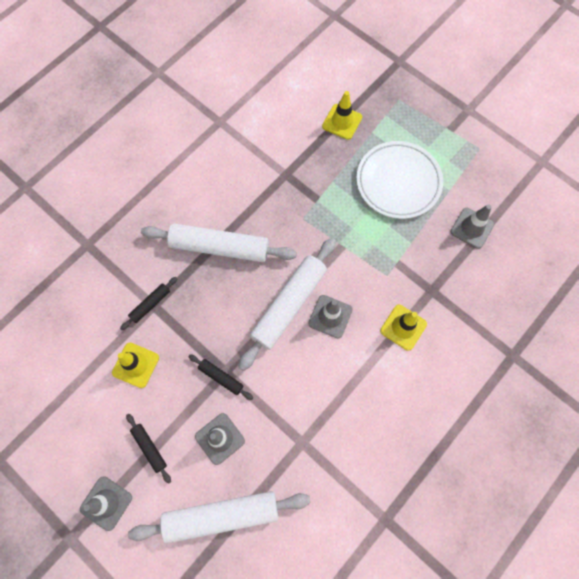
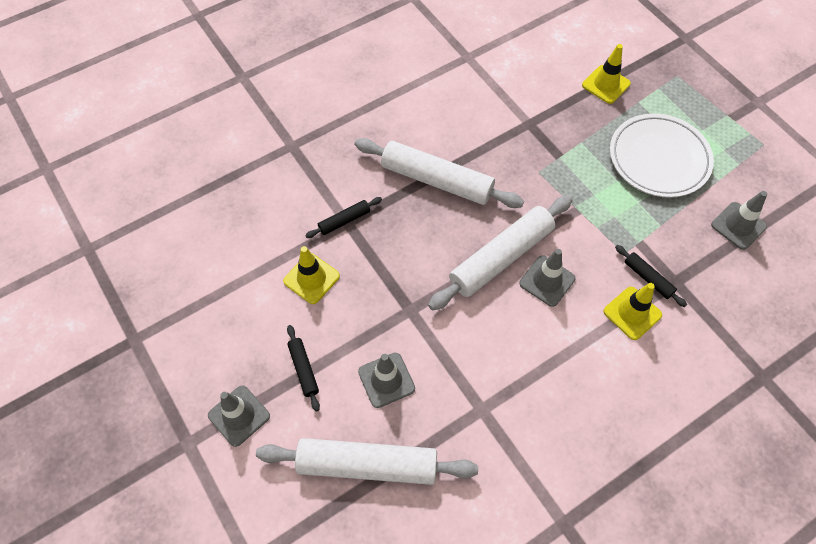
camera: 15 degrees right, 10 degrees down
black rolling pin [189,354,253,400] -> black rolling pin moved to [615,245,687,307]

